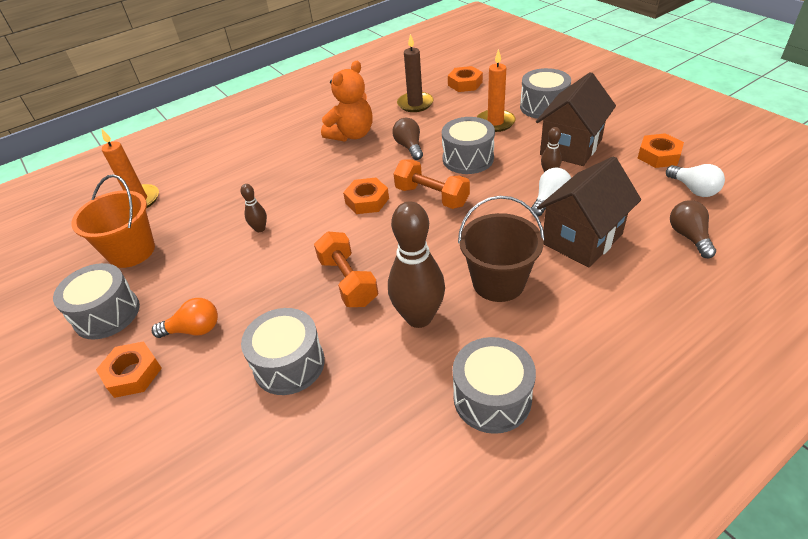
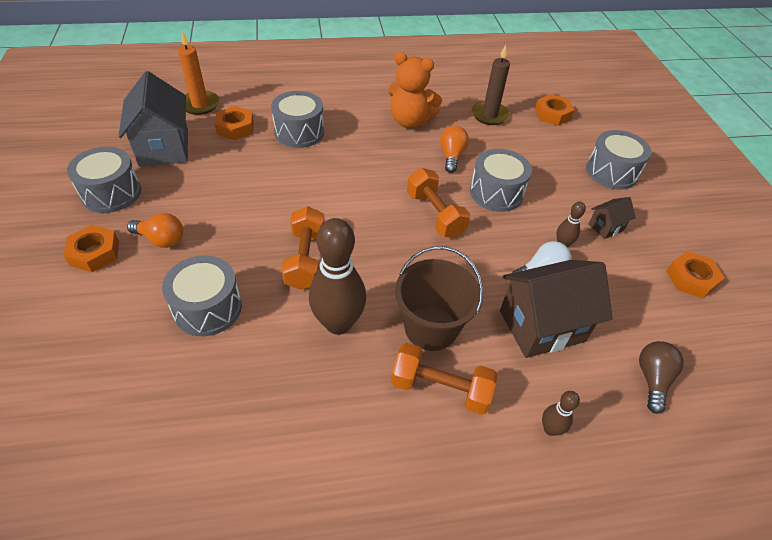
camera: 20 degrees right, 5 degrees up
orange bucket [71,174,155,268] -> grey house [118,71,188,167]
brown bowling pin [240,184,267,232] -> brown bowling pin moved to [542,391,580,436]
orange teddy bear [321,61,372,142] -> orange teddy bear turned 45 degrees clockwise [388,52,442,128]
orange nut [343,178,389,214] -> orange nut moved to [215,106,254,140]
brown light bulb [392,118,423,160] -> orange light bulb [440,126,469,173]
grey drum [453,337,536,434] -> grey drum moved to [271,91,324,148]
orange candle [477,49,516,132] -> none
brown house [536,72,616,166] -> brown house [589,197,636,239], size x0.47
white light bulb [666,164,725,197] -> none
none -> orange dumbbell [391,343,497,415]

